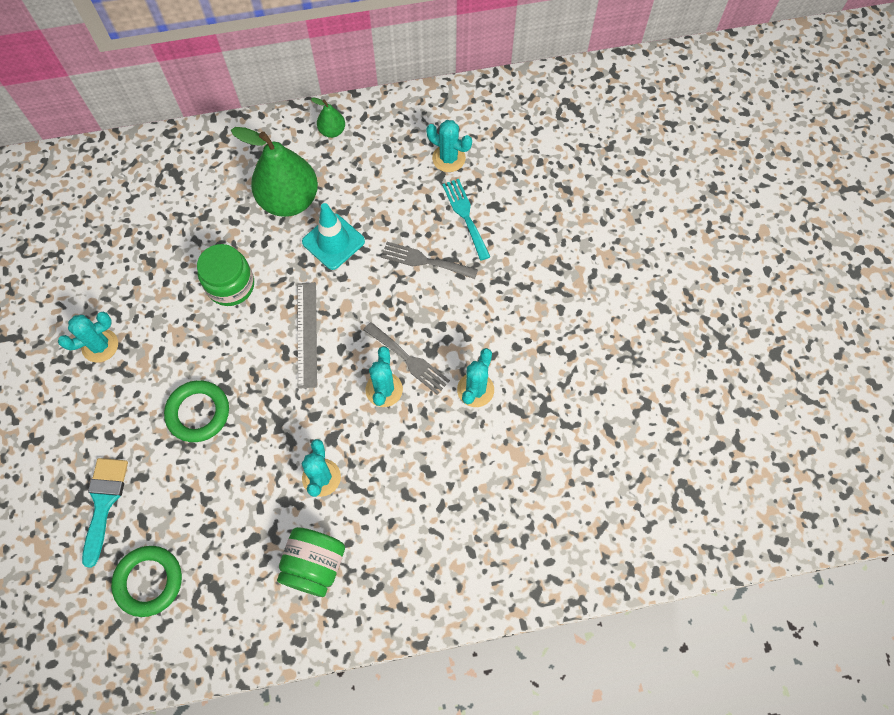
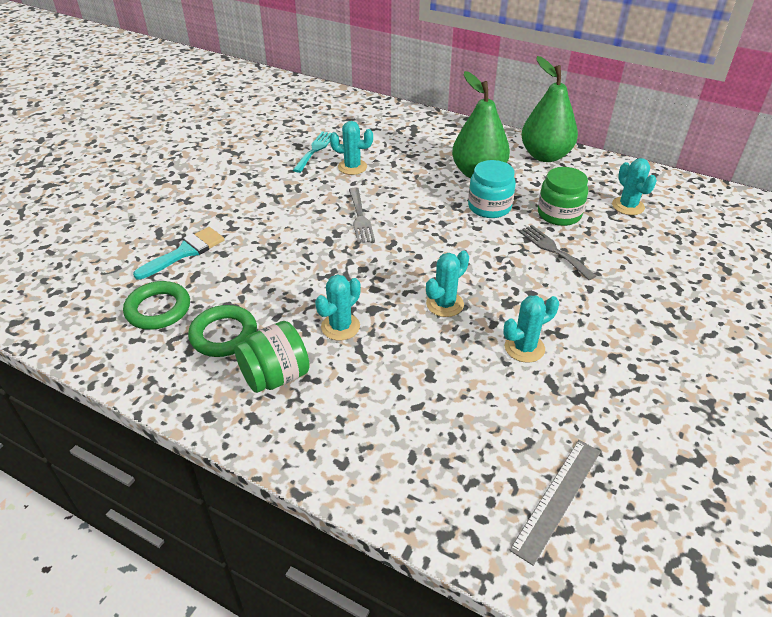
camera: 40 degrees right, 25 degrees down
turquoise cactus [58,311,118,363] -> turquoise cactus moved to [330,121,373,175]
green ring [164,380,229,442] -> green ring moved to [188,305,257,357]
green jar [197,244,254,306] -> green jar moved to [538,167,588,226]
grey ruler [298,282,317,389] -> grey ruler moved to [509,440,601,566]
turquoise traffic cone [302,203,365,270] -> turquoise jar [468,160,516,218]
green pear [311,98,345,138] -> green pear [521,56,578,162], size x2.19
grey fork [364,322,450,395] -> grey fork moved to [349,188,375,243]
turquoise fork [442,179,490,261] -> turquoise fork moved to [293,131,332,173]

